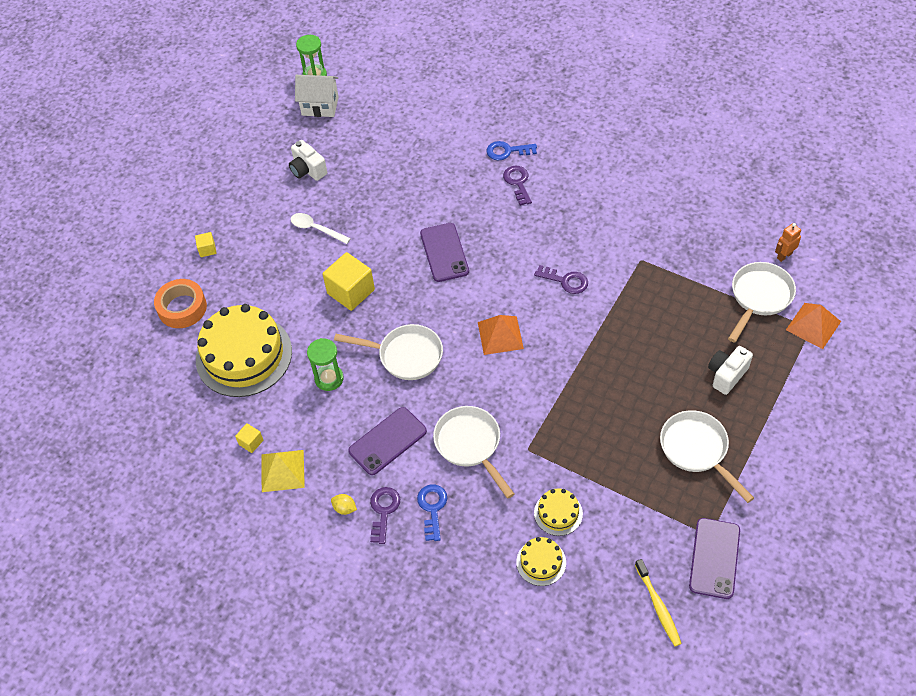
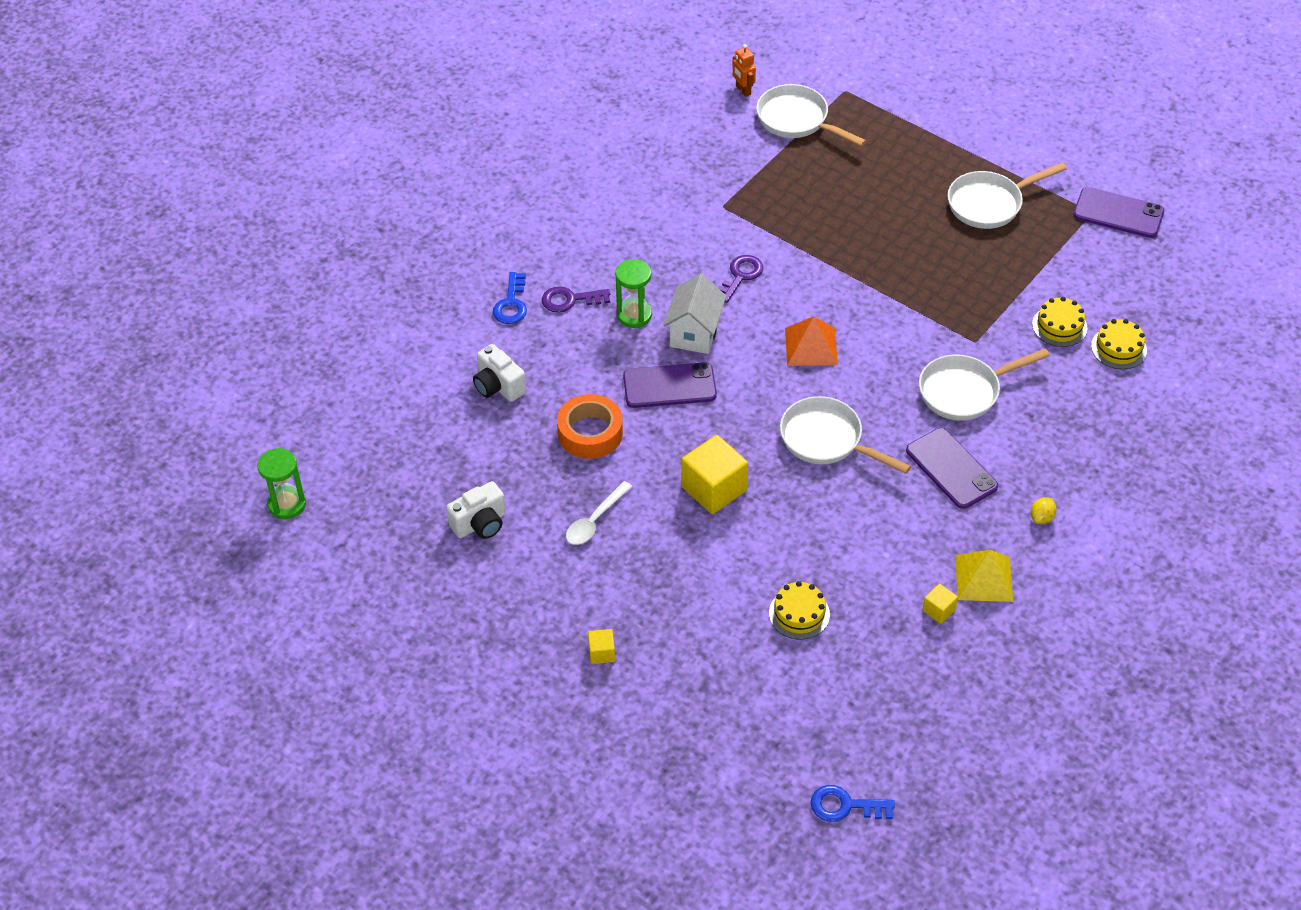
camera: 85 degrees left, 5 degrees down
orange tape [154,279,207,328] -> orange tape moved to [557,394,623,459]
yellow cake [196,304,292,397] -> yellow cake [769,581,830,640], size x0.46
white house [295,75,339,117] -> white house moved to [664,274,726,354]
green hourglass [307,338,344,391] -> green hourglass moved to [615,259,652,328]
white pan [334,324,443,380] -> white pan turned 75 degrees counterclockwise [780,396,911,474]
purple key [370,487,400,544] -> none
blue key [417,484,447,541] -> blue key moved to [811,785,895,822]
yellow toothbrush [635,559,682,646] -> none
white camera [708,346,753,395] -> white camera moved to [473,344,526,402]
orange pyramid [786,303,841,349] -> none

